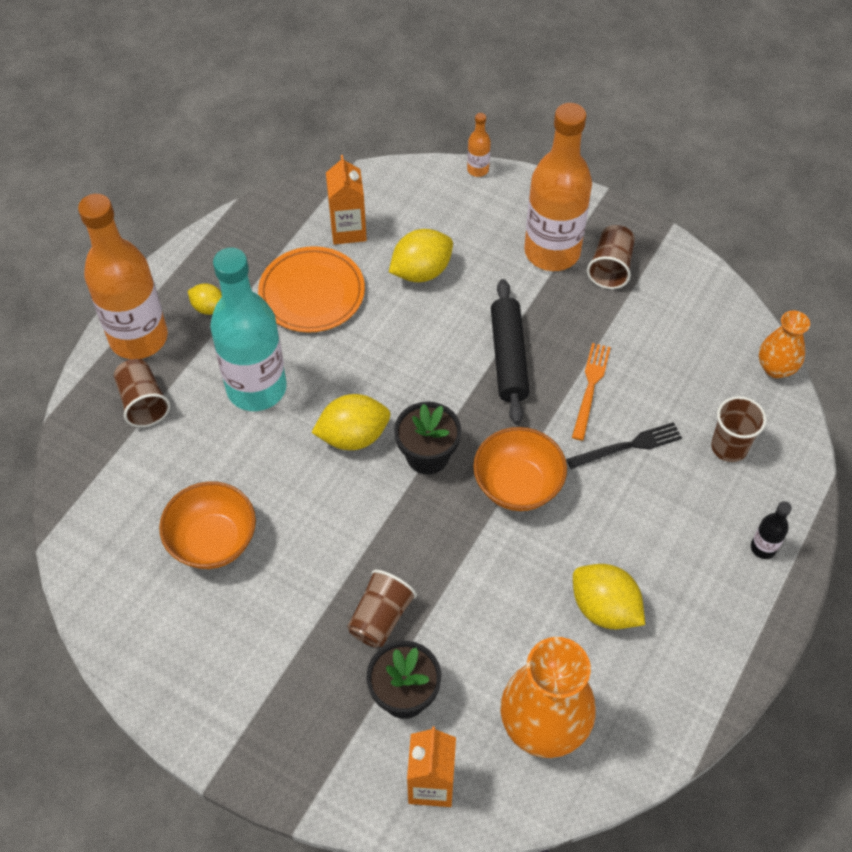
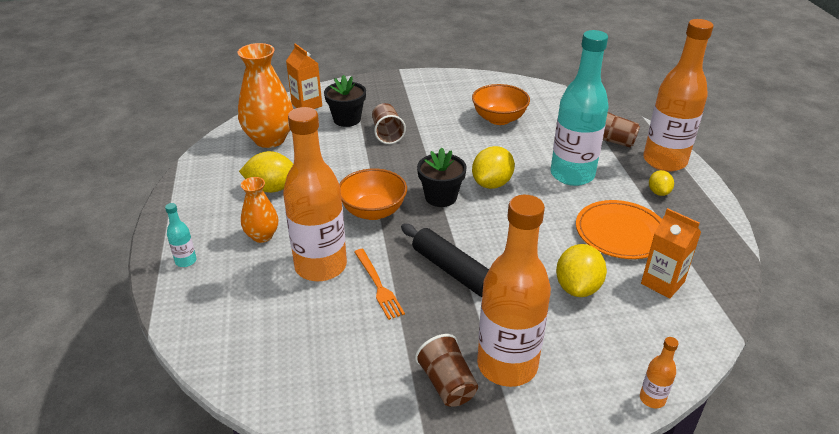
camera: 140 degrees right, 20 degrees down
yellow lemon [188,283,222,315] -> yellow lemon turned 75 degrees counterclockwise [649,170,674,196]
black fork [566,422,682,469] -> orange bottle [283,107,347,281]
brown cup [711,396,766,462] -> none
black bottle [751,501,792,559] -> turquoise bottle [165,203,196,267]
orange vase [759,310,810,378] -> orange vase moved to [241,177,278,243]

